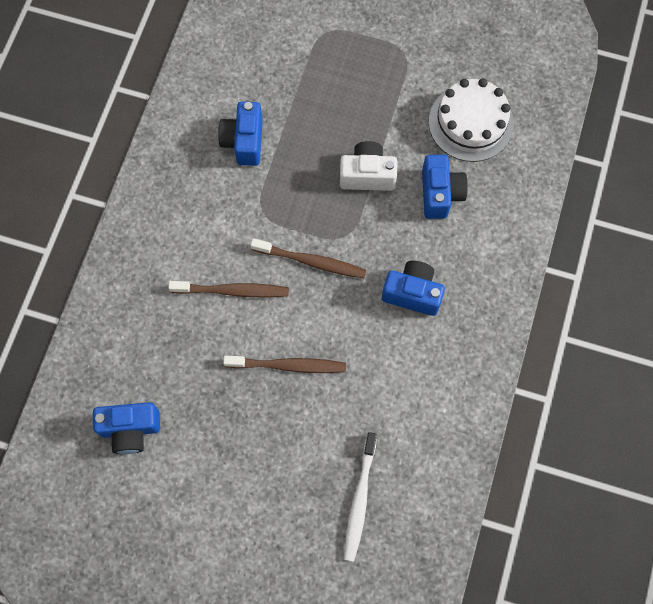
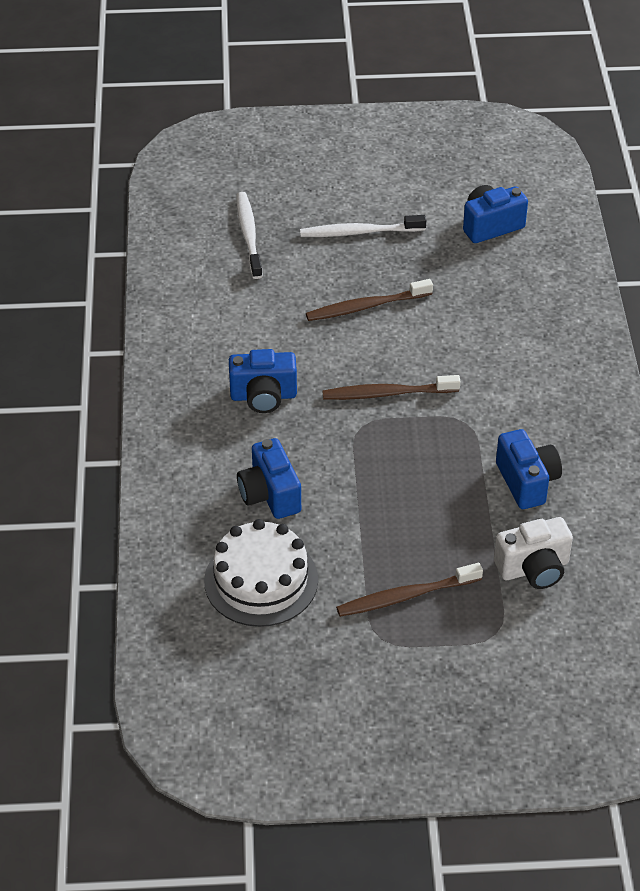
camera: 160 degrees right, 25 degrees down
brown toothbrush [168,281,289,297] -> brown toothbrush moved to [336,563,483,617]
white camera [340,141,397,191] -> white camera moved to [494,517,573,589]
none -> white toothbrush [300,215,426,237]

